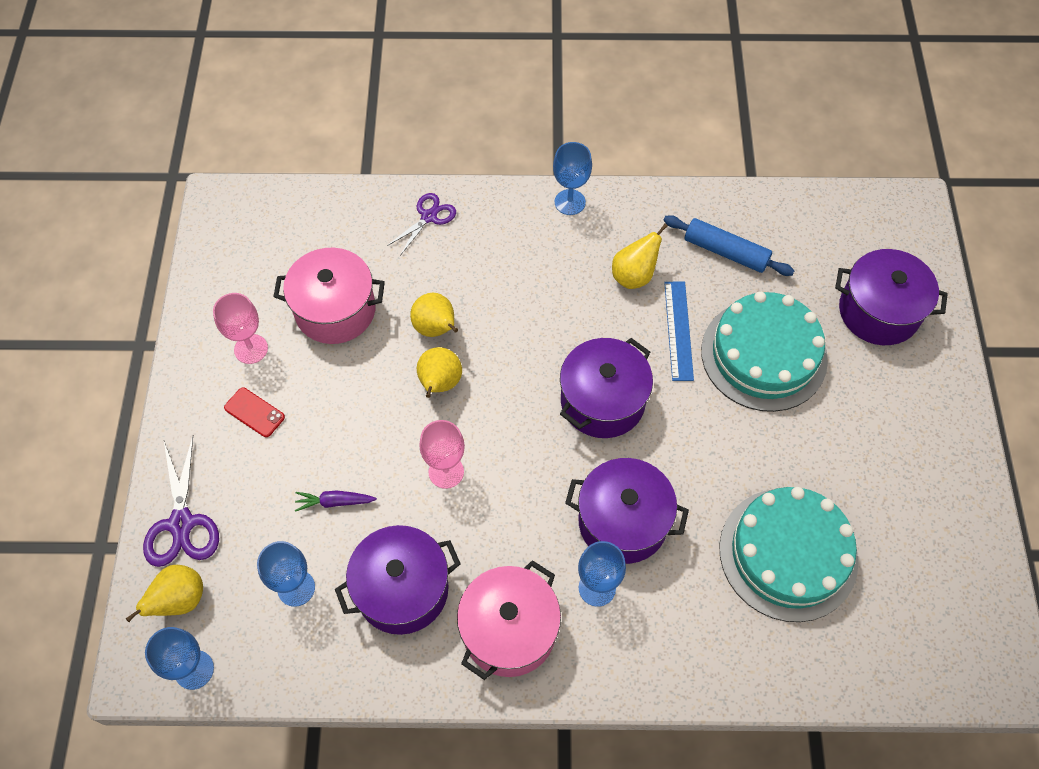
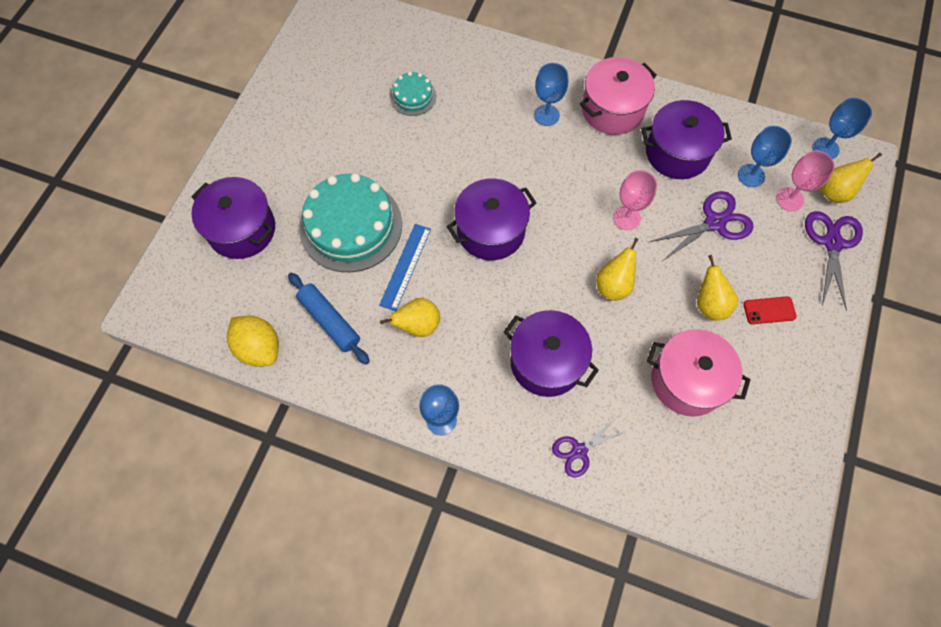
camera: 160 degrees left, 5 degrees up
pink goblet [213,293,268,364] -> pink goblet moved to [776,151,835,211]
red phone [224,388,285,437] -> red phone turned 60 degrees counterclockwise [743,296,797,324]
purple carrot [295,490,377,512] -> purple scissors [650,191,754,260]
yellow pear [410,293,458,337] -> yellow pear moved to [697,255,738,321]
purple pot [565,458,689,564] -> purple pot moved to [503,310,599,397]
turquoise cake [719,487,859,622] -> turquoise cake [390,72,436,116], size x0.49
none -> yellow lemon [227,315,279,366]

